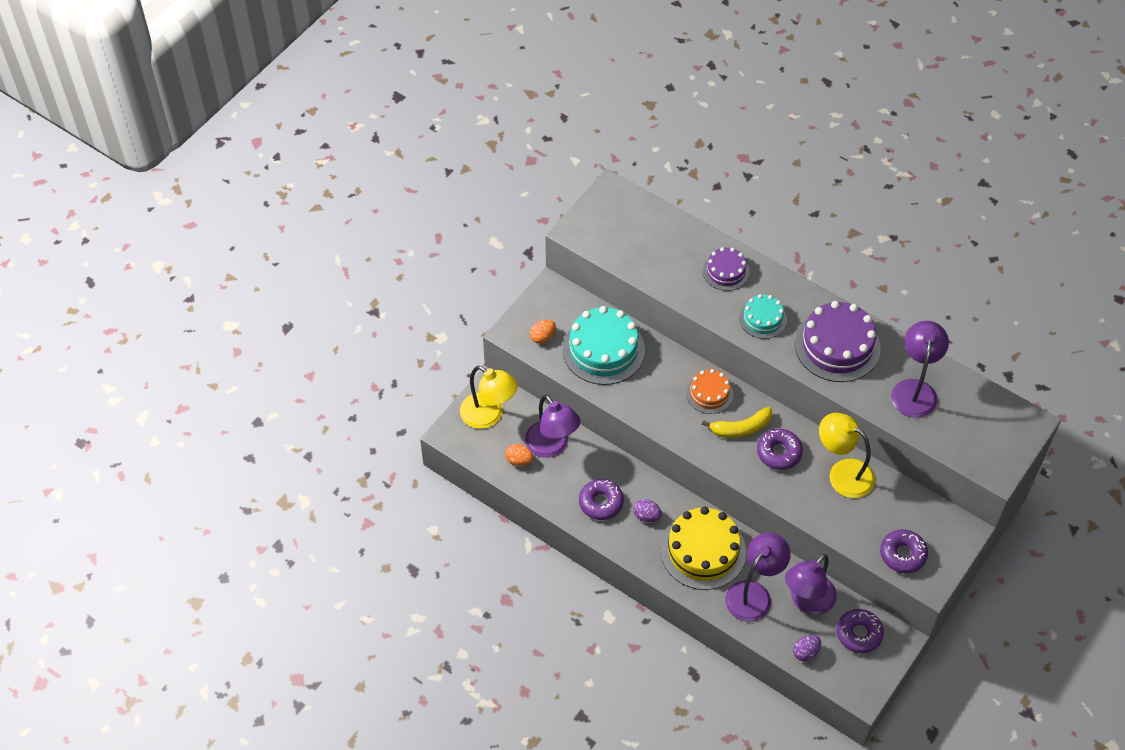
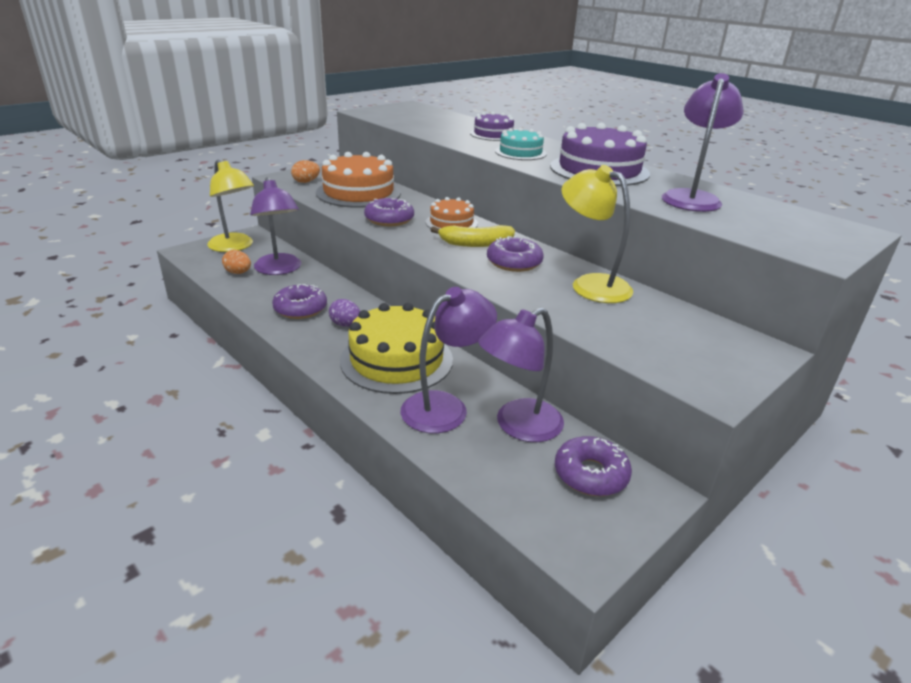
camera: 10 degrees right, 25 degrees down
turquoise cake [562,306,645,385] -> orange cake [316,152,401,208]
purple egg [793,635,821,661] -> none
purple donut [880,530,928,573] -> purple donut moved to [364,198,414,226]

